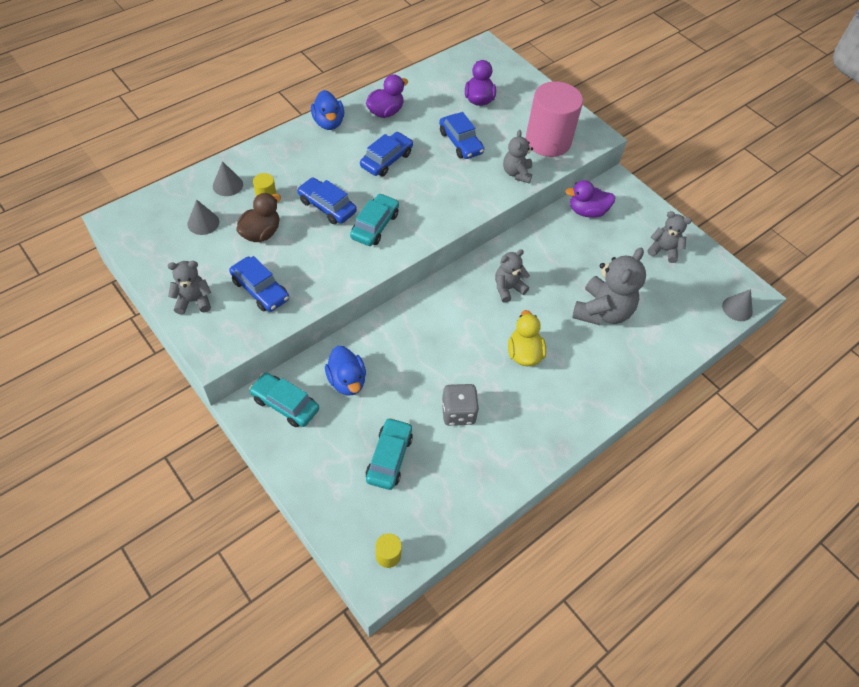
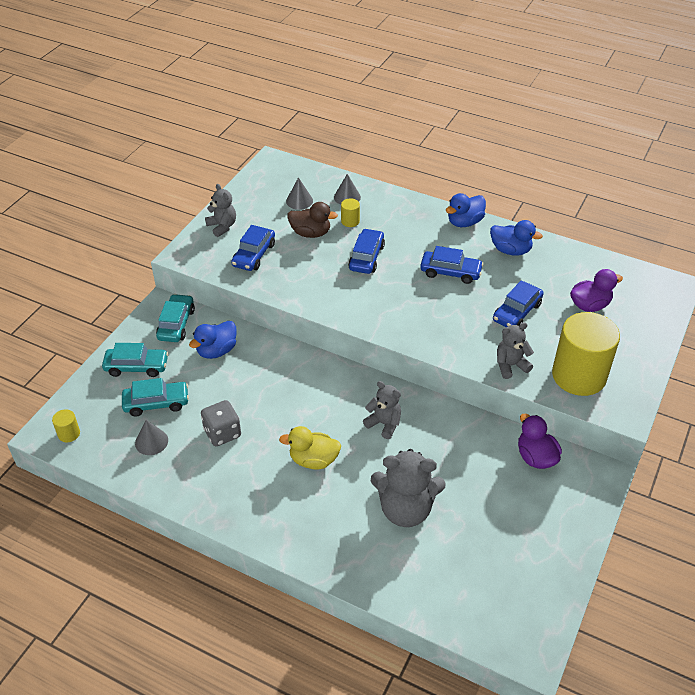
camera: 70 degrees right, 10 degrees down
turquoise car [350,193,399,246] -> turquoise car moved to [102,343,169,377]
purple duck [366,74,408,118] -> blue duck [490,220,543,256]
yellow duck [508,310,546,366] -> yellow duck turned 150 degrees counterclockwise [279,426,341,470]
pink cylinder [526,81,583,157] -> yellow cylinder [552,312,620,396]
grey teddy bear [648,211,692,263] -> none
grey cone [722,289,753,321] -> grey cone moved to [135,420,168,455]

